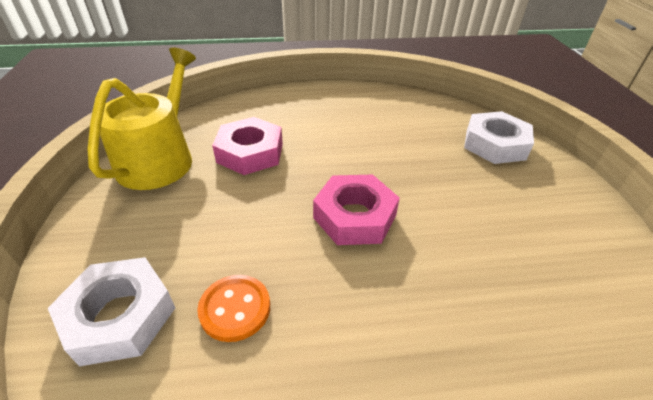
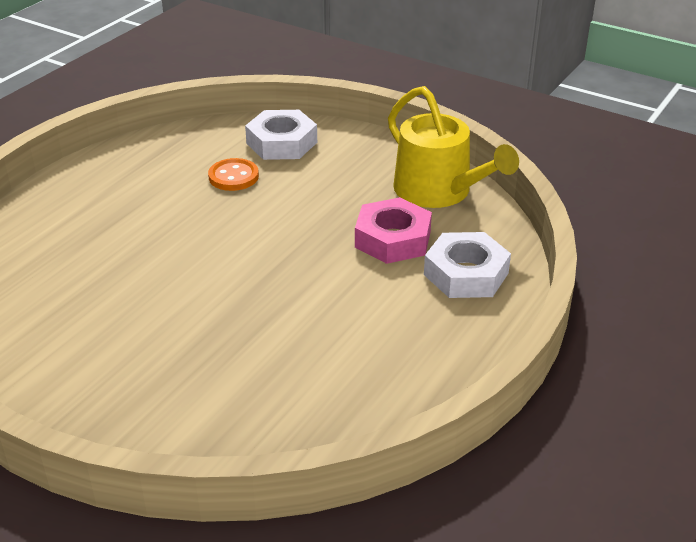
camera: 130 degrees right, 5 degrees down
pink nut [313,175,400,245] -> none
white nut [464,111,534,164] -> white nut moved to [424,232,511,298]

